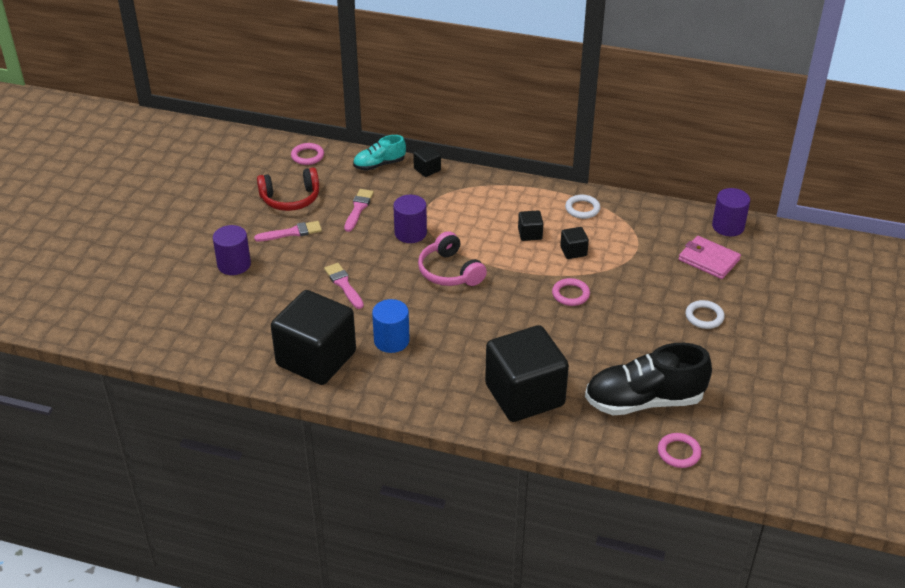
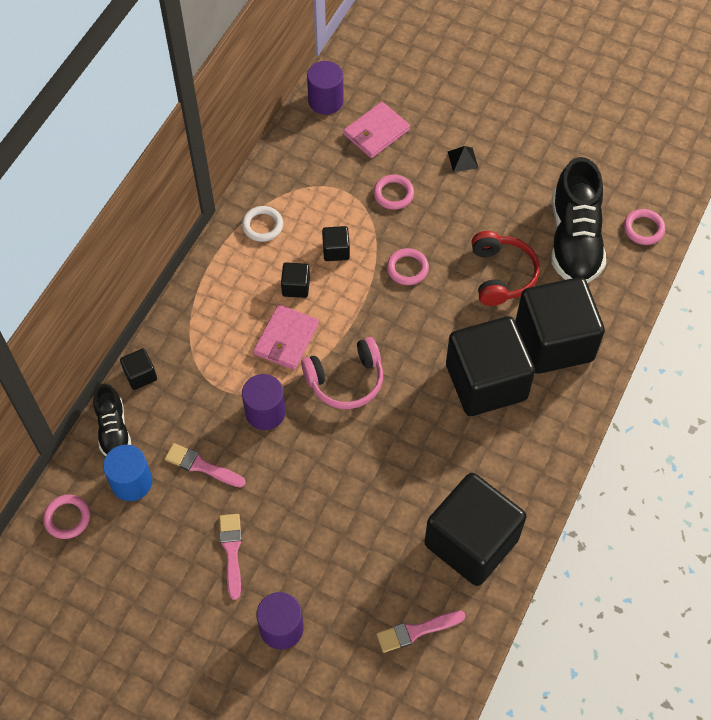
camera: 80 degrees left, 20 degrees up
red headphones [257,168,319,211] -> red headphones moved to [471,231,540,306]
pink brush [324,263,364,309] -> pink brush moved to [376,611,465,653]
turquoise shoe [353,135,406,171] -> black shoe [93,384,131,456]
blue cylinder [372,299,410,353] -> blue cylinder moved to [103,445,153,501]
white ring [686,300,725,329] -> black pyramid [448,146,478,172]
none -> pink wallet [253,304,319,370]
none -> pink ring [373,175,414,210]
none -> black cube [446,316,535,416]

